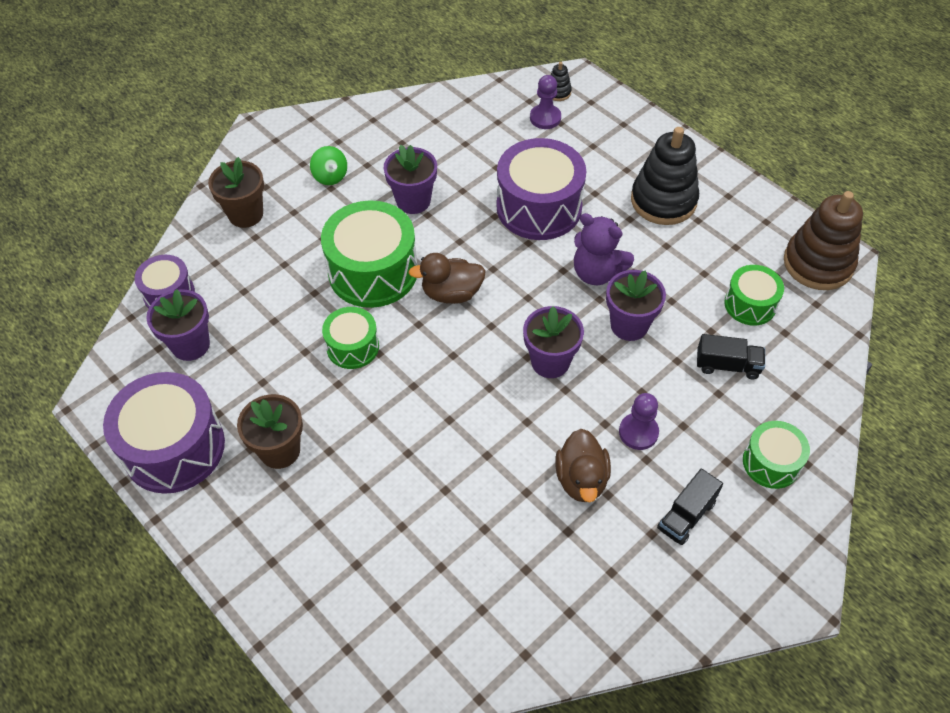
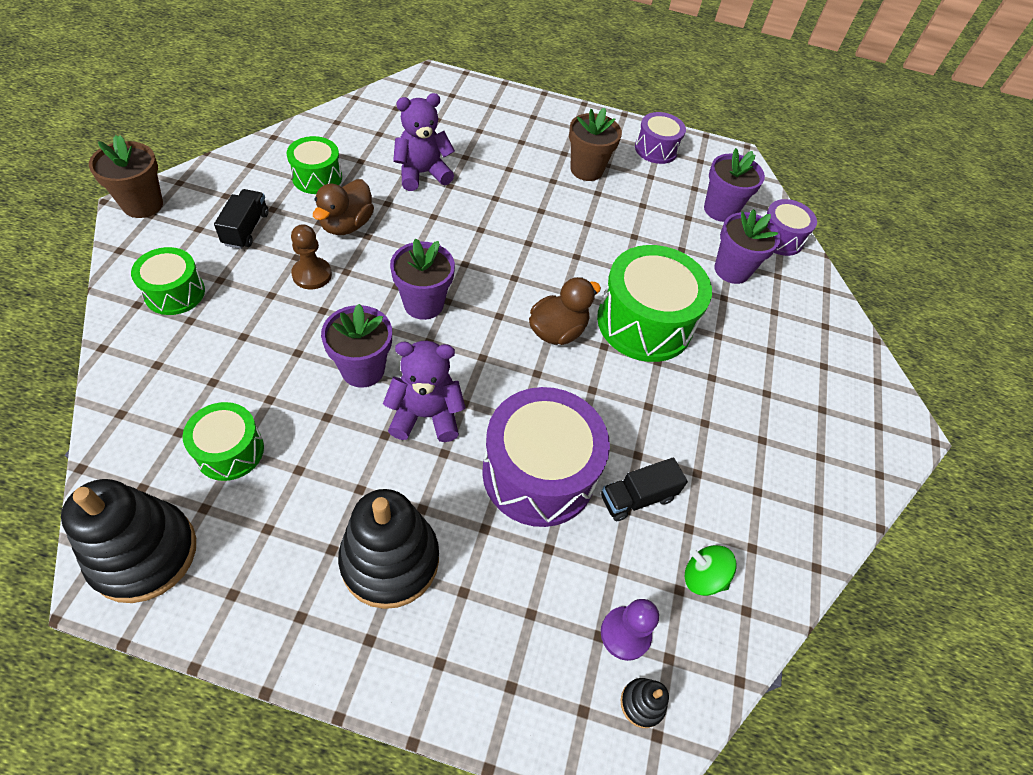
camera: 140 degrees right, 0 degrees up
purple drum [103,372,225,494] -> purple drum [635,112,686,164], size x0.56
brown flower pot [208,157,264,228] -> brown flower pot moved to [89,135,163,218]
green spinning top [310,146,347,185] -> green spinning top moved to [685,545,737,596]
green drum [322,307,379,369] -> green drum moved to [287,136,342,194]
purple flower pot [384,145,437,214] -> purple flower pot moved to [714,209,781,284]
brown duck [555,429,611,503] -> brown duck turned 120 degrees counterclockwise [313,179,374,235]
purple pawn [619,393,659,450] -> brown pawn [291,224,332,289]
black truck [697,334,765,379] -> black truck moved to [601,458,688,521]
brown stacking toy [784,191,863,290] -> black stacking toy [61,479,196,603]
none -> purple teddy bear [393,93,455,191]

